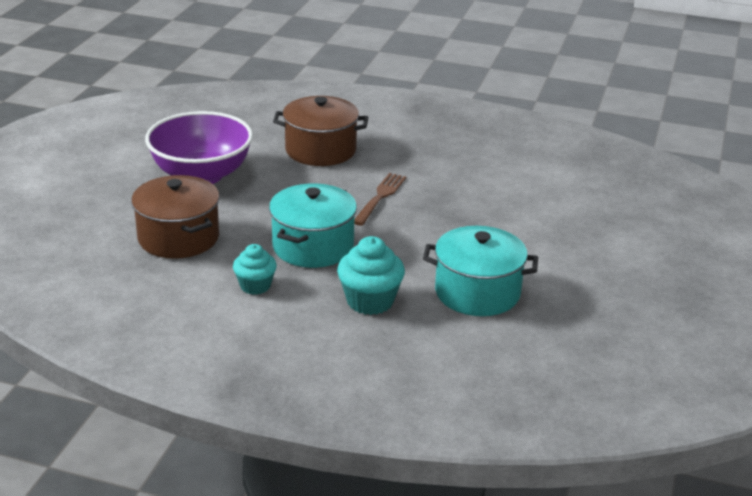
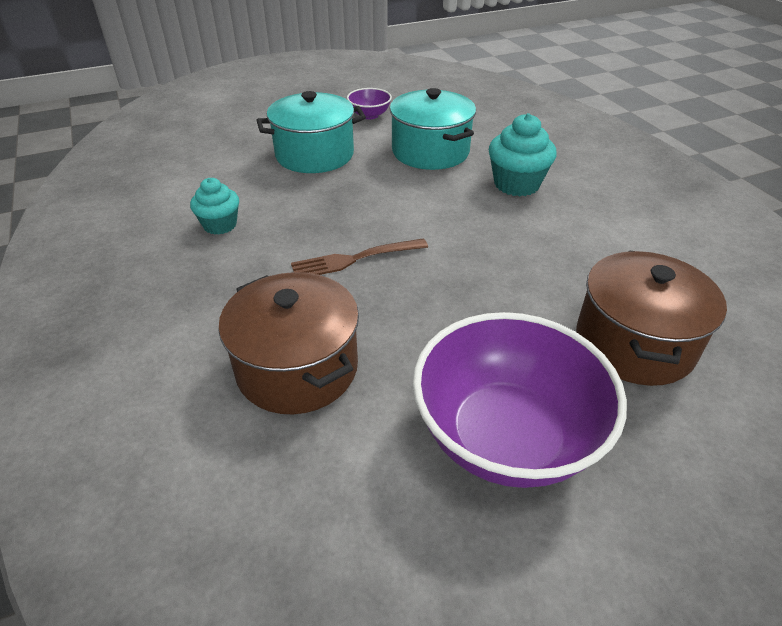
camera: 130 degrees left, 10 degrees up
turquoise cupcake [233,244,277,295] -> turquoise cupcake moved to [190,178,239,235]
turquoise pot [269,183,357,268] -> turquoise pot moved to [256,91,366,173]
none -> purple bowl [347,88,392,119]

